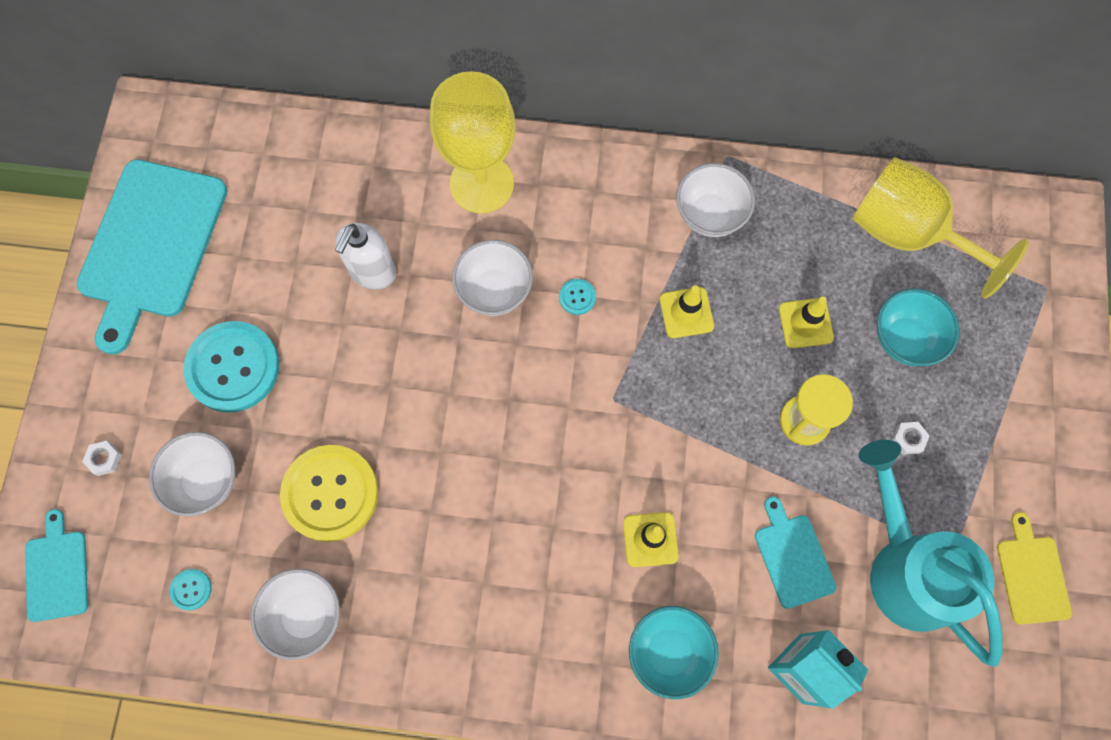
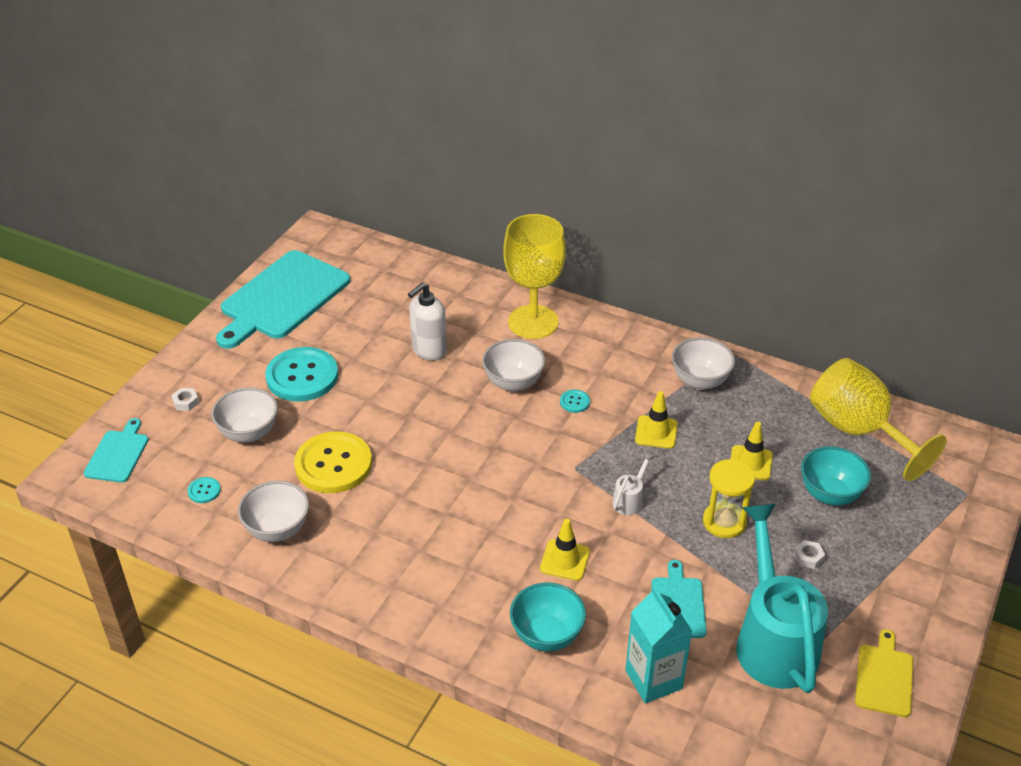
camera: 20 degrees right, 30 degrees down
none -> white watering can [612,452,655,515]

